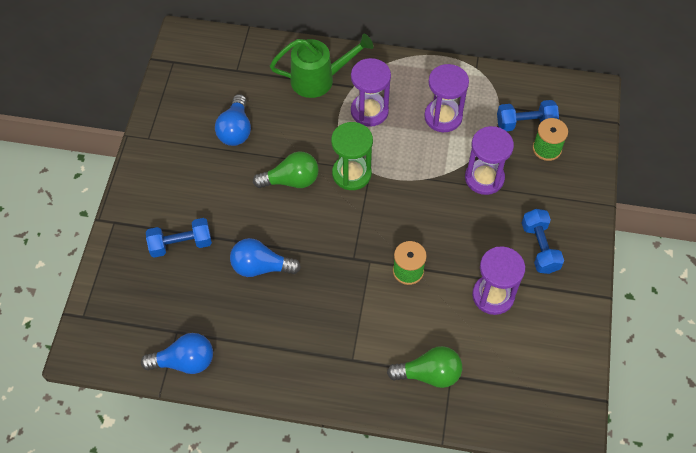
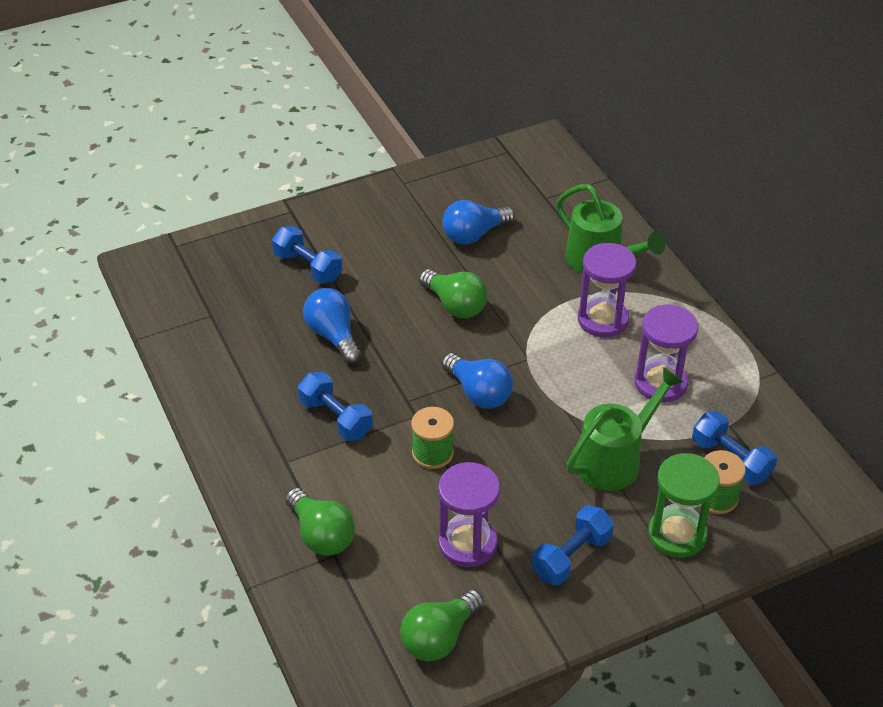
camera: 55 degrees right, 15 degrees down
blue light bulb [141,333,213,374] -> blue light bulb moved to [442,353,513,409]
green hourglass [331,122,373,190] -> green hourglass moved to [648,453,720,558]
purple hourglass [465,126,514,195] -> green watering can [566,367,684,491]
none -> blue dumbbell [298,371,373,441]
none -> green light bulb [400,589,484,661]

